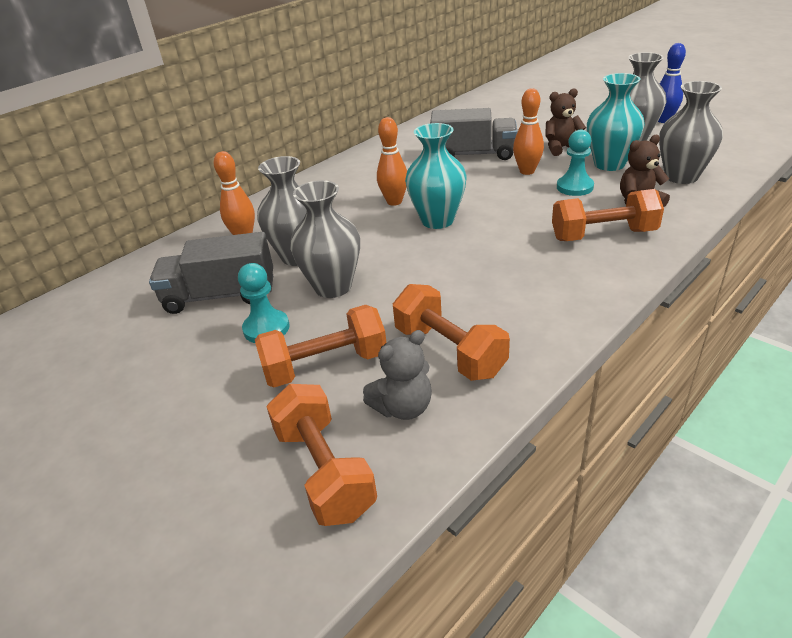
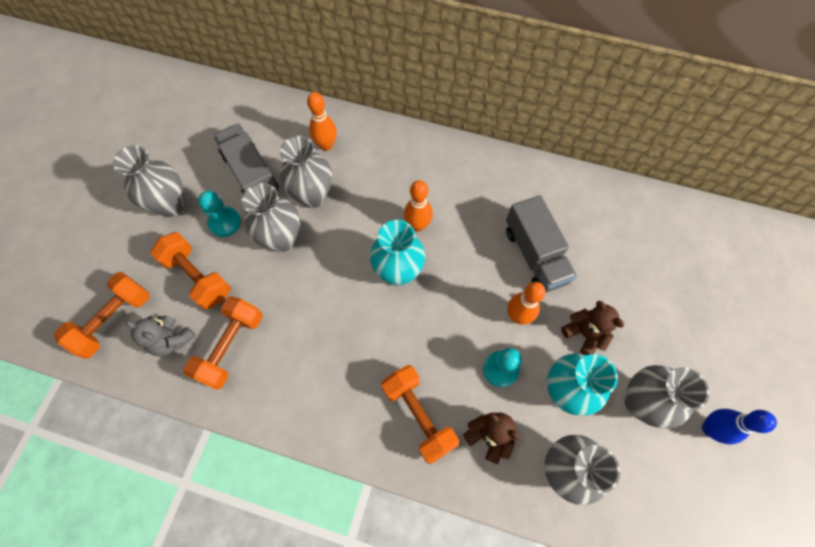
camera: 60 degrees right, 30 degrees up
none -> grey vase [113,145,185,217]

